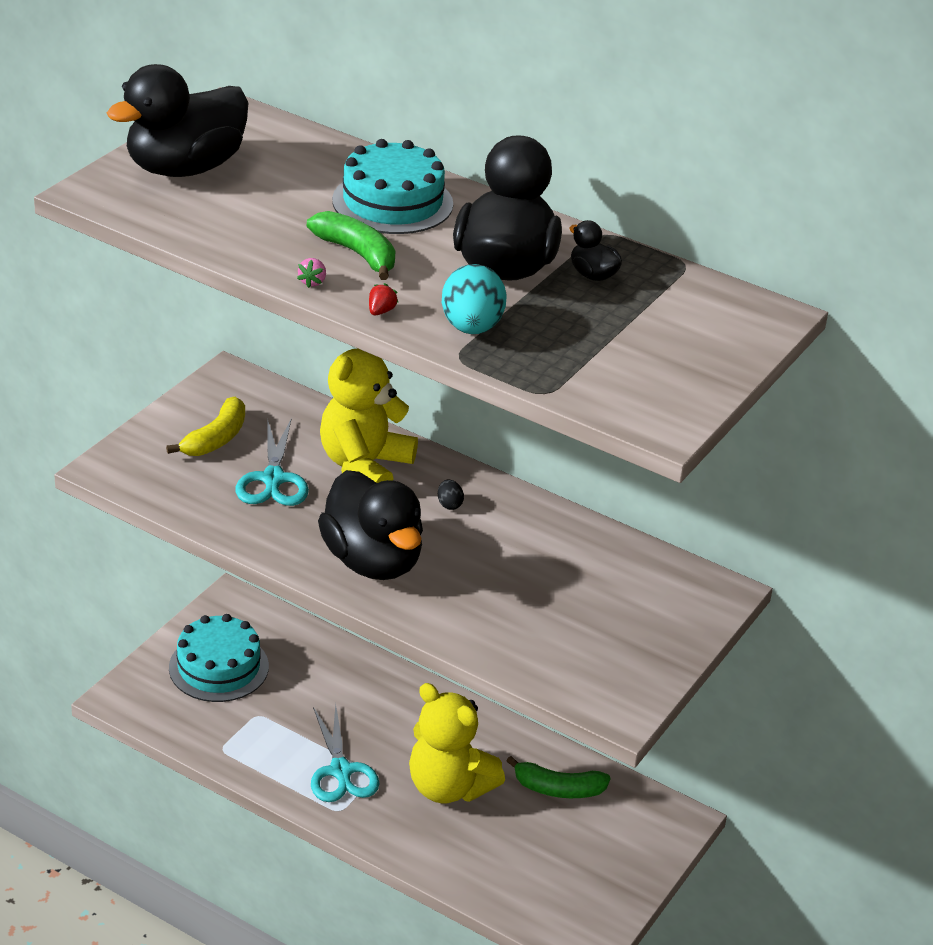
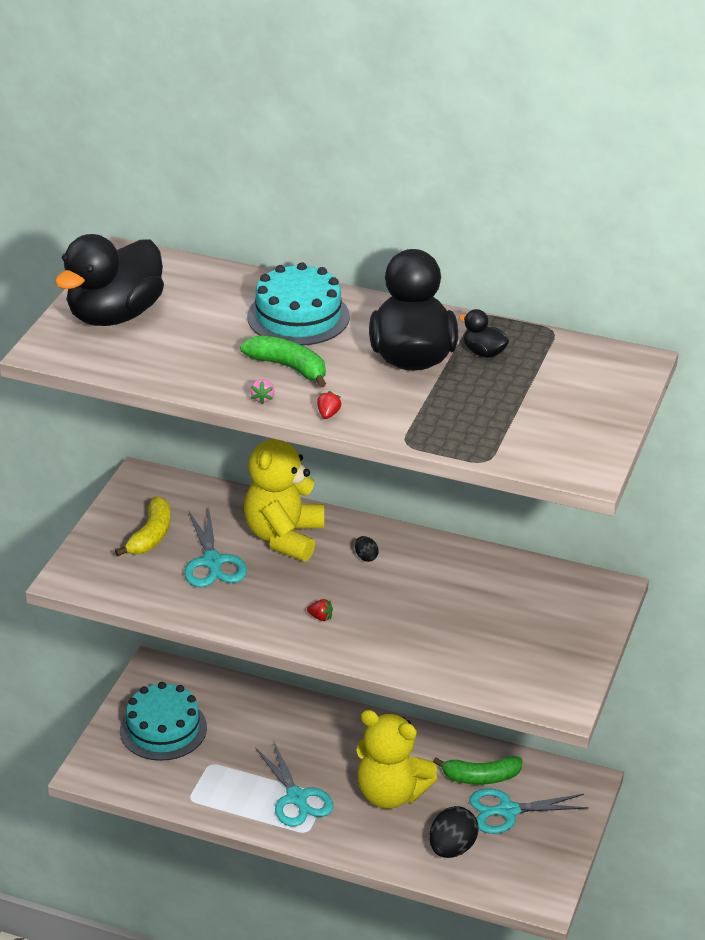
camera: 10 degrees left, 0 degrees up
black duck [318,470,423,580] -> red strawberry [307,599,333,621]
turquoise egg [442,264,506,334] -> none
none -> black egg [429,806,478,858]
none -> turquoise scissors [469,788,589,834]

